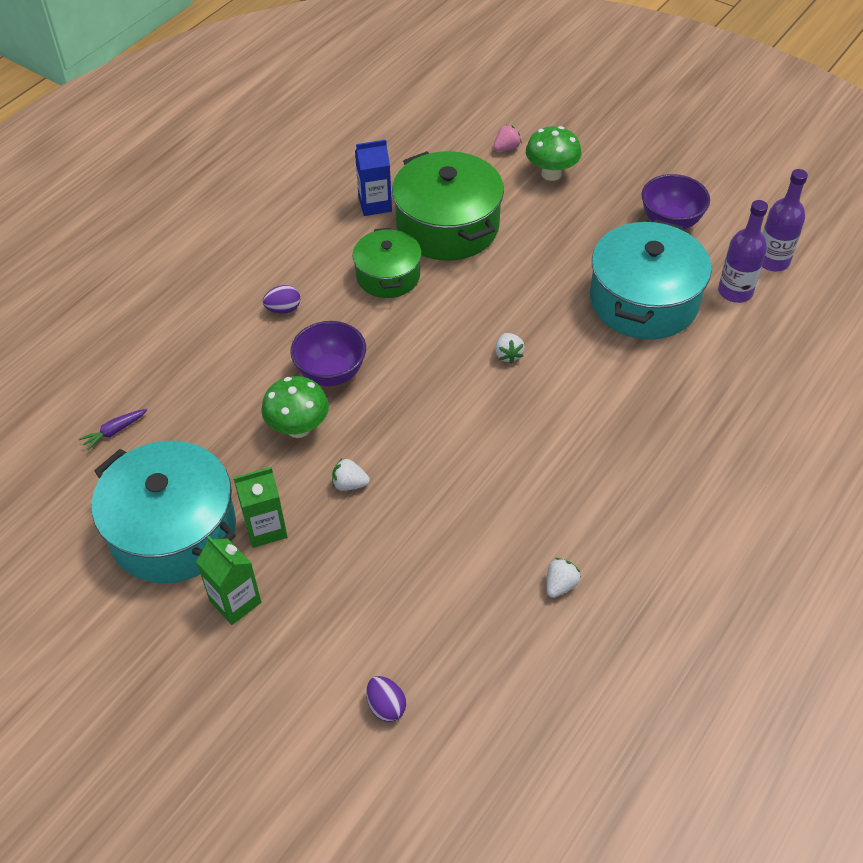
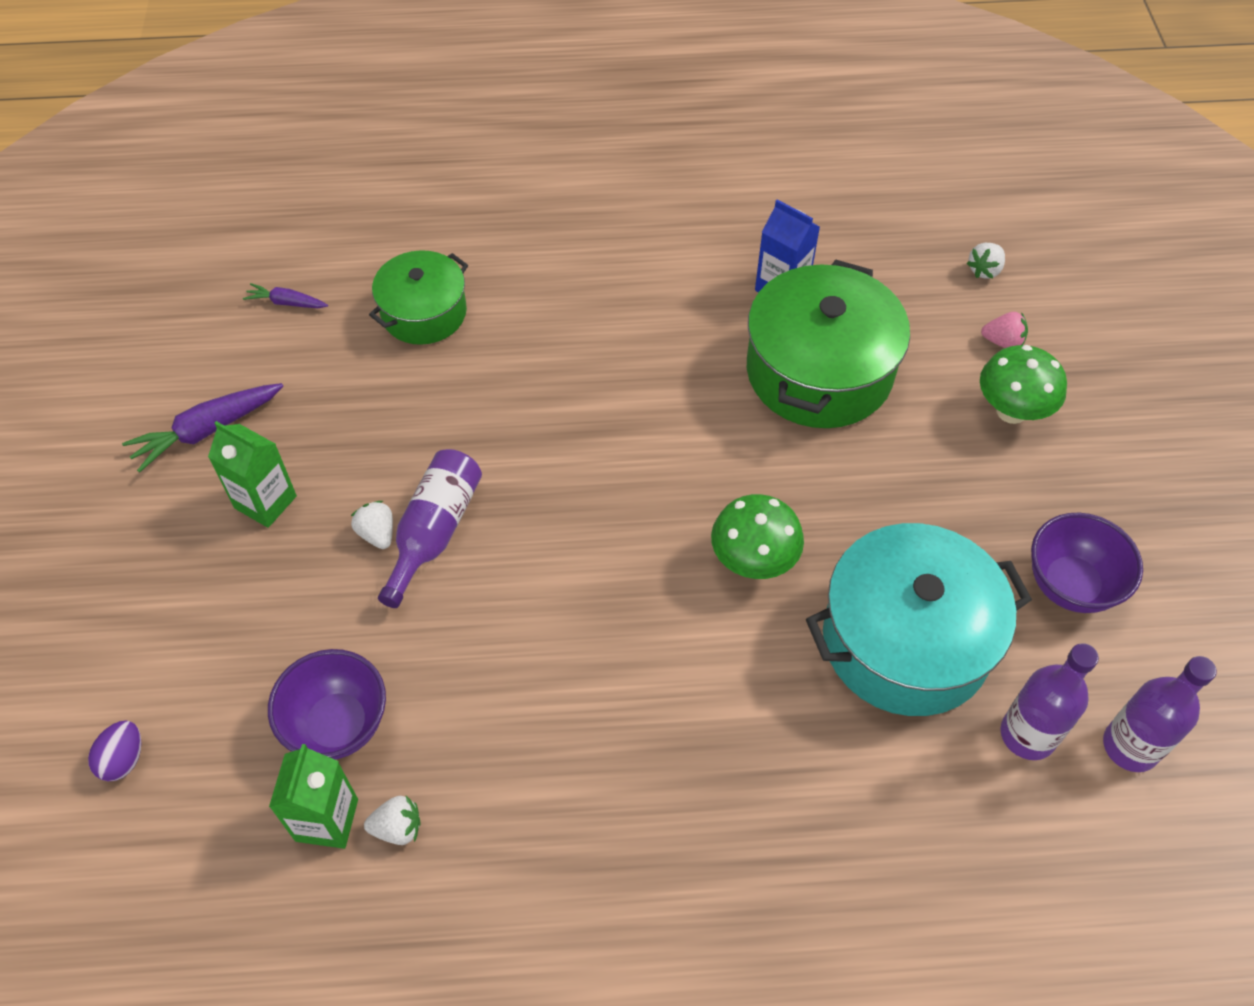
camera: 50 degrees right, 5 degrees up
turquoise pot [92,441,236,583] -> purple carrot [122,383,283,473]
green carton [196,536,261,625] -> green carton moved to [269,744,358,849]
green mushroom [261,376,329,438] -> green mushroom moved to [711,494,804,579]
purple egg [263,285,300,314] -> none
purple bowl [290,321,366,386] -> purple bowl moved to [268,649,386,760]
green pot [353,228,422,298] -> green pot moved to [369,250,468,345]
white strawberry [495,333,525,364] -> white strawberry moved to [967,243,1005,279]
none -> purple bottle [378,449,482,608]

